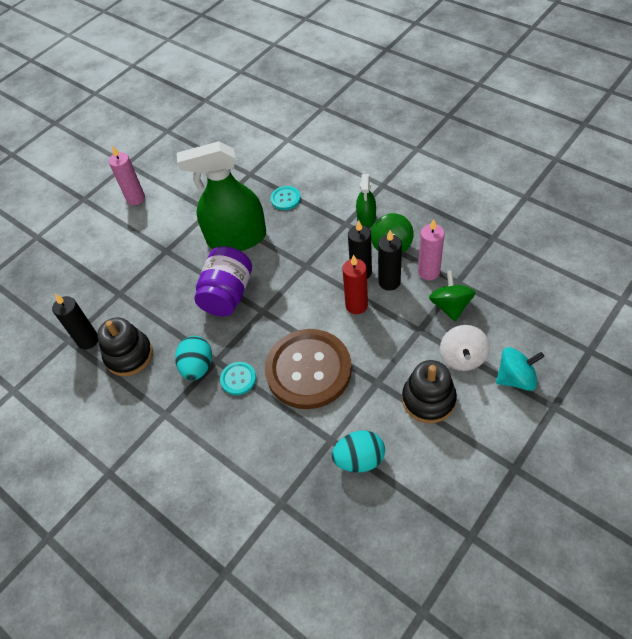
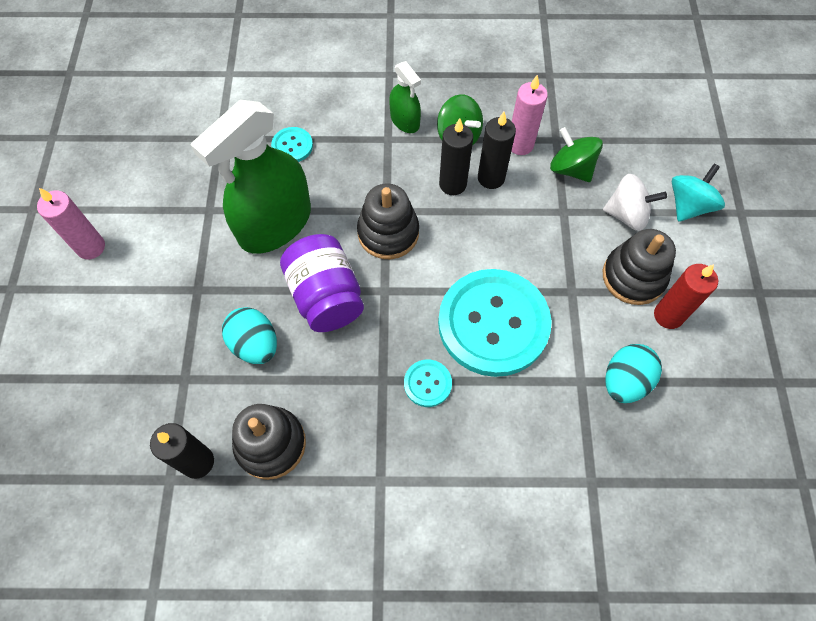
camera: 45 degrees left, 10 degrees up
turquoise egg [175,336,212,381] -> turquoise egg moved to [222,307,277,364]
brown button [265,329,352,409] -> turquoise button [438,269,552,377]
red candle [342,255,368,314] -> red candle moved to [654,264,718,329]
white spinning top [440,325,490,371] -> white spinning top turned 45 degrees counterclockwise [603,174,667,231]
none -> black stacking toy [357,183,419,259]

